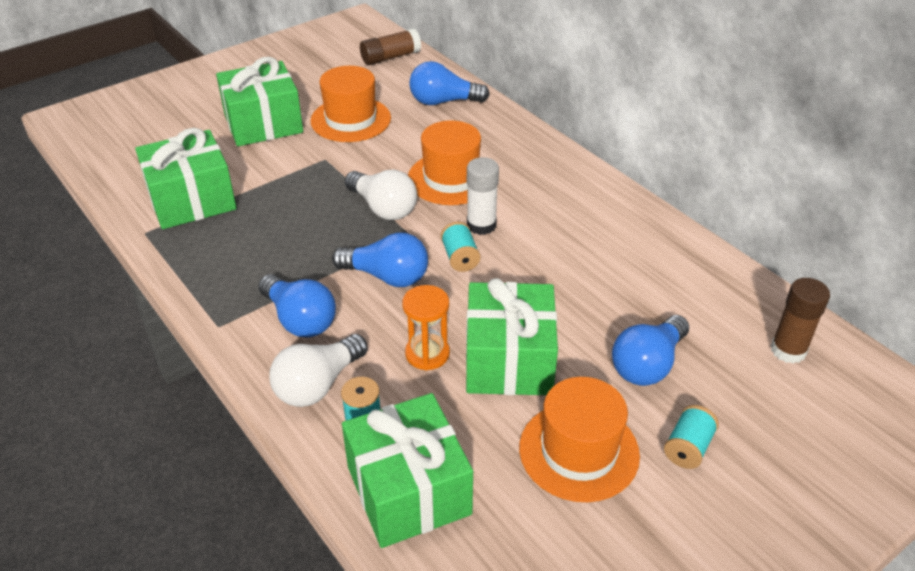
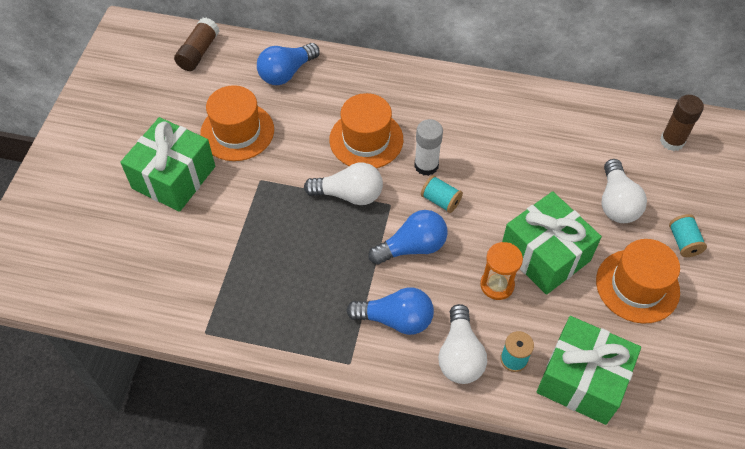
camera: 40 degrees left, 15 degrees up
green gift [135,128,237,229] -> none
blue light bulb [612,315,689,386] -> white light bulb [602,159,647,223]

